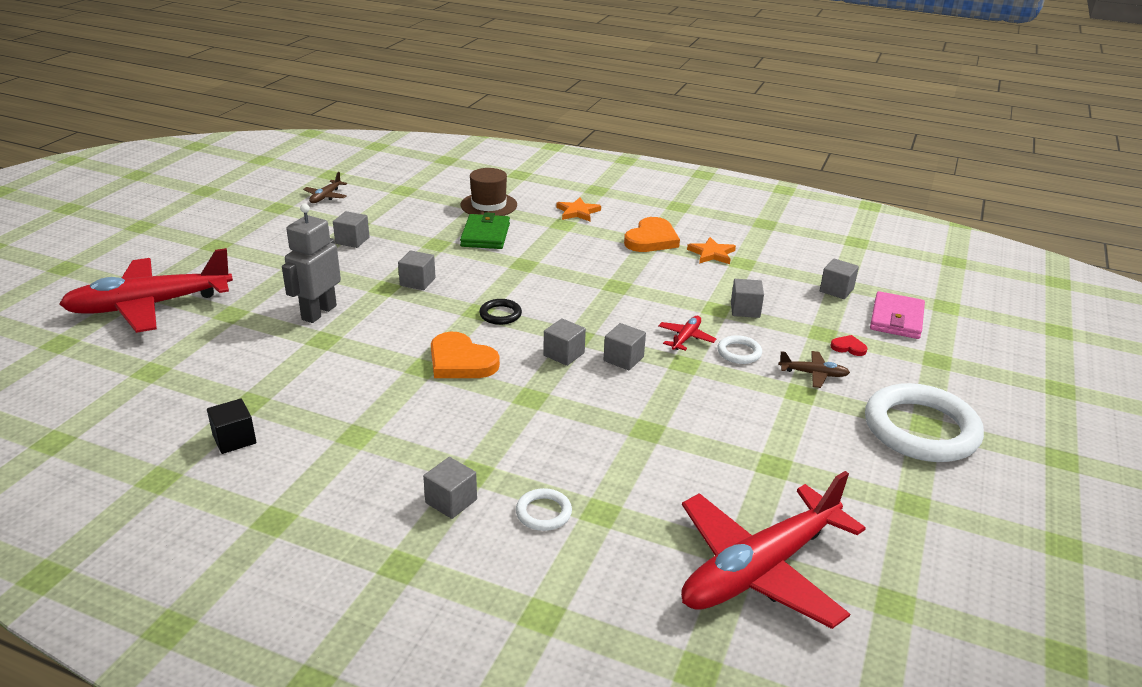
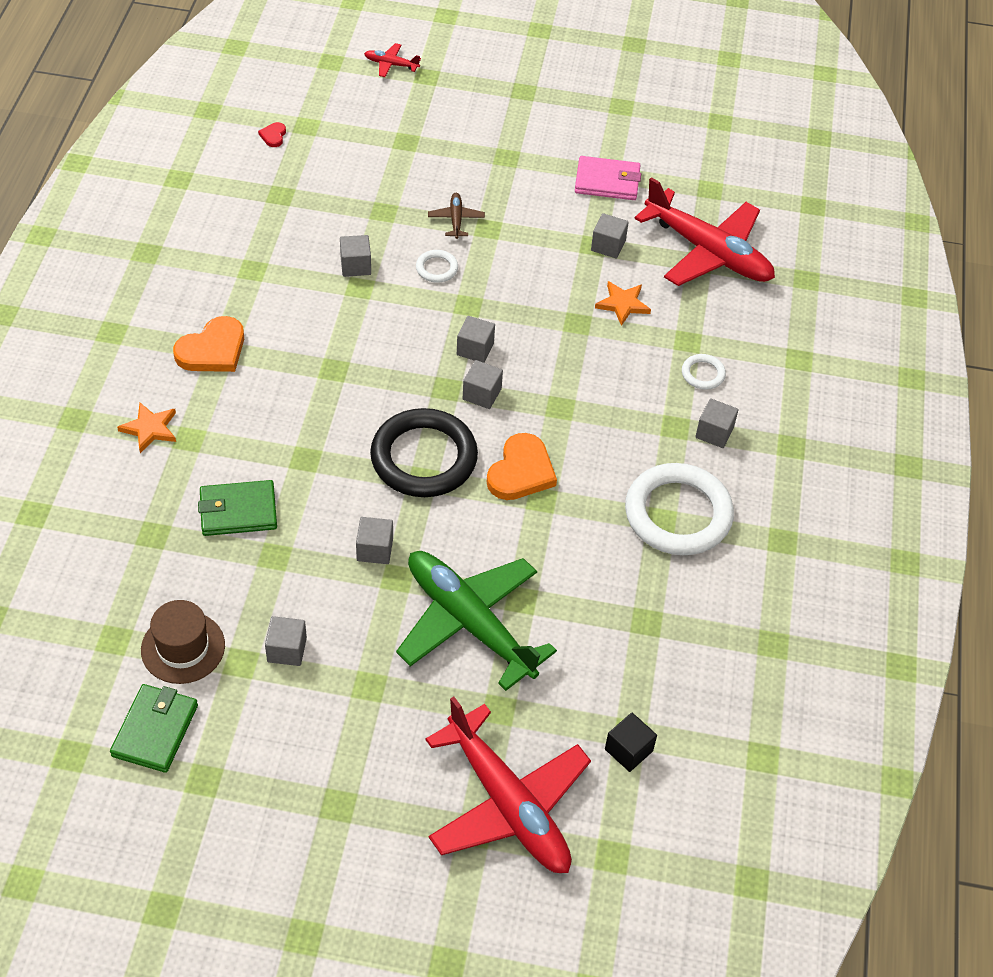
camera: 105 degrees left, 20 degrees up
black cube [207,399,256,454] -> black cube moved to [605,713,657,772]
grey robot [282,204,341,323] -> green plane [396,551,557,691]
brown plane [303,172,347,203] -> green wallet [110,684,198,773]
brown hat [461,168,517,216] -> brown hat moved to [141,600,225,684]
black ring [479,299,522,325] -> black ring [370,408,478,497], size x2.30
orange heart [624,217,680,252] -> orange heart turned 120 degrees clockwise [173,316,244,372]
red plane [658,316,716,351] -> red plane moved to [364,43,421,77]
orange star [687,237,736,264] -> orange star moved to [595,281,651,326]
grey cube [820,259,859,299] -> grey cube moved to [591,213,629,259]
red heart [831,335,867,356] -> red heart moved to [258,122,286,147]
white ring [865,383,984,462] -> white ring moved to [625,463,734,555]
pink wallet [870,291,925,339] -> pink wallet moved to [575,156,641,200]

